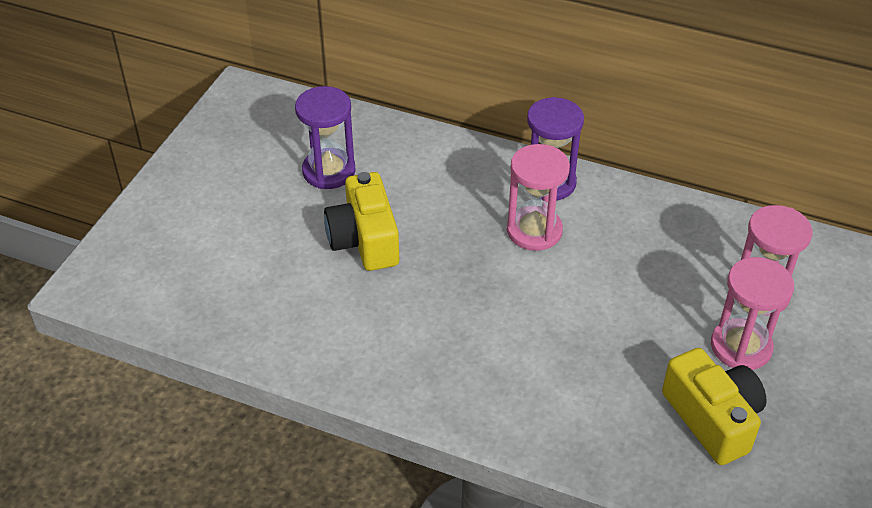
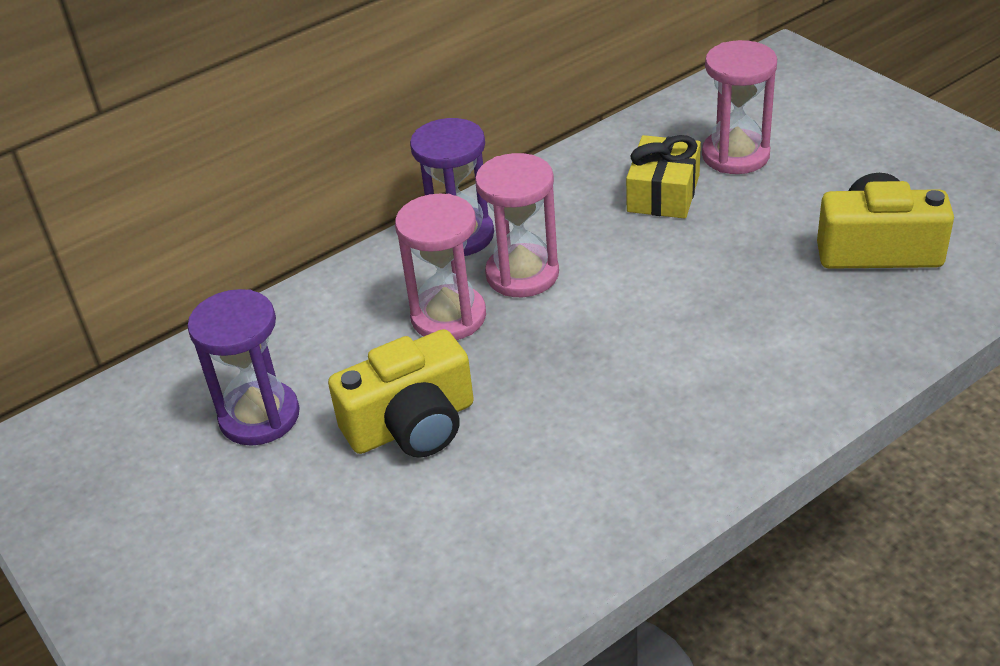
camera: 55 degrees left, 5 degrees down
yellow camera [324,172,399,271] -> yellow camera turned 45 degrees counterclockwise [328,329,474,458]
pink hourglass [711,257,794,370] -> pink hourglass moved to [395,194,486,340]
none -> yellow gift [626,135,701,219]

